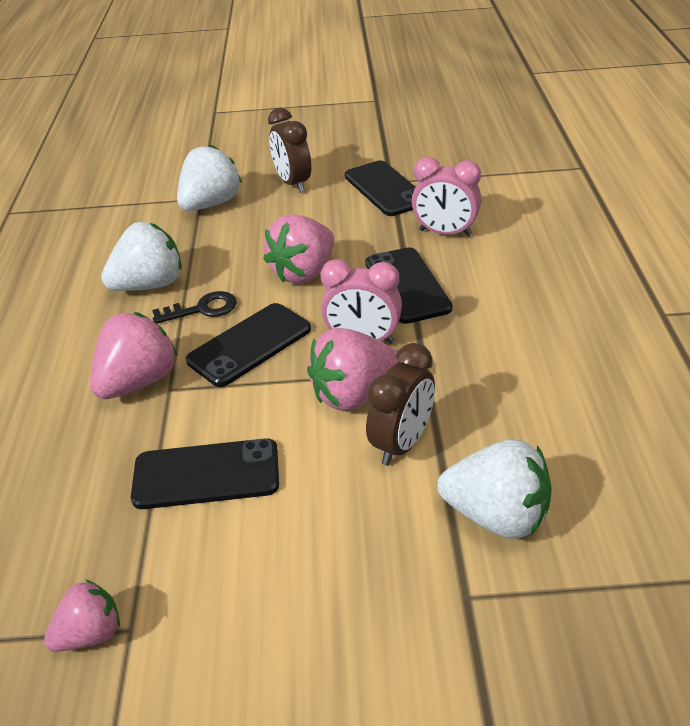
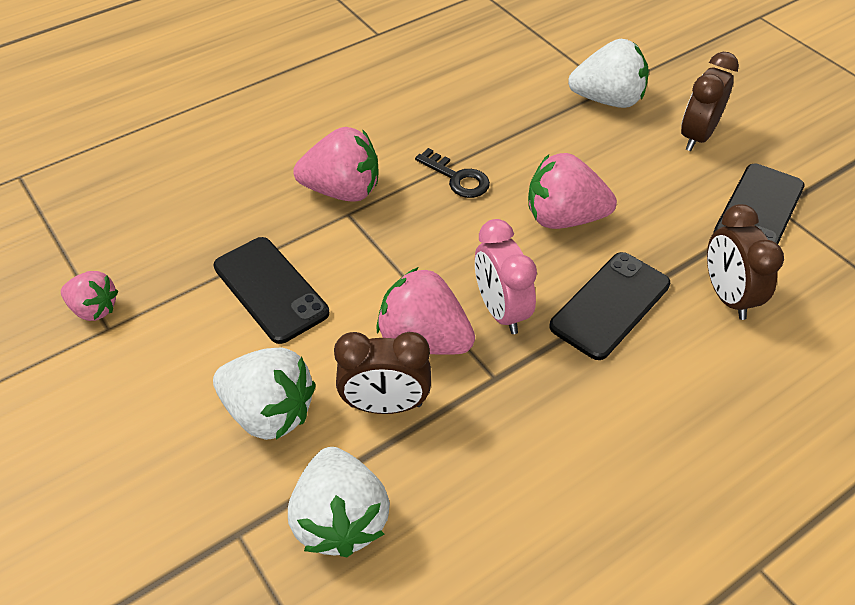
camera: 55 degrees right, 10 degrees up
white strawberry [101,222,182,291] -> white strawberry moved to [213,347,316,440]
black phone [186,303,311,387] -> none
pink clock [412,157,481,237] -> brown clock [707,204,784,320]

